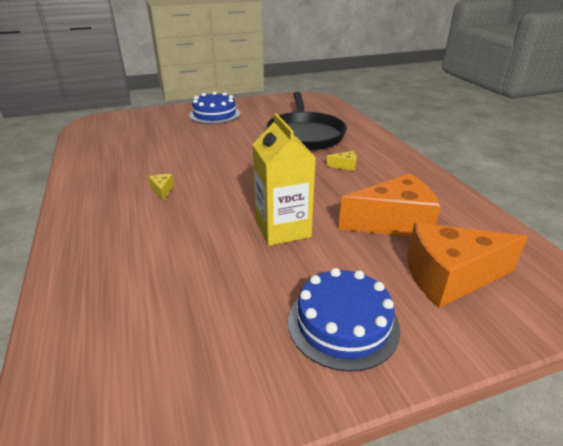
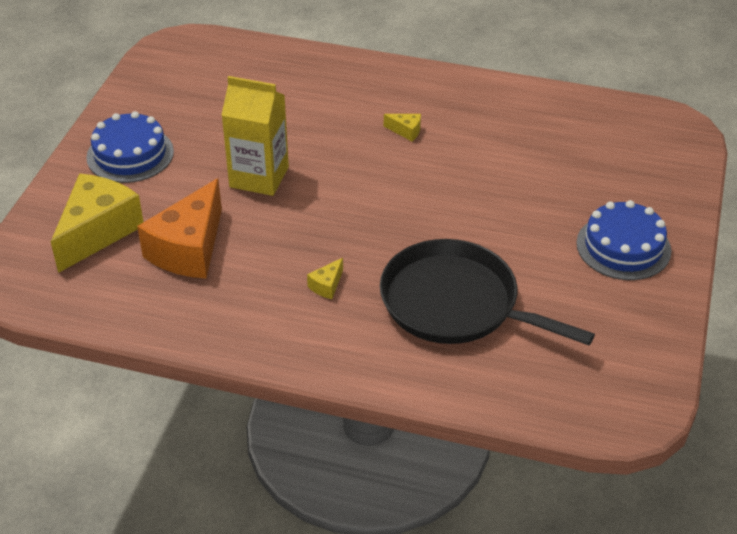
camera: 125 degrees right, 10 degrees up
orange cheese [407,223,528,308] -> yellow cheese [51,174,143,273]

